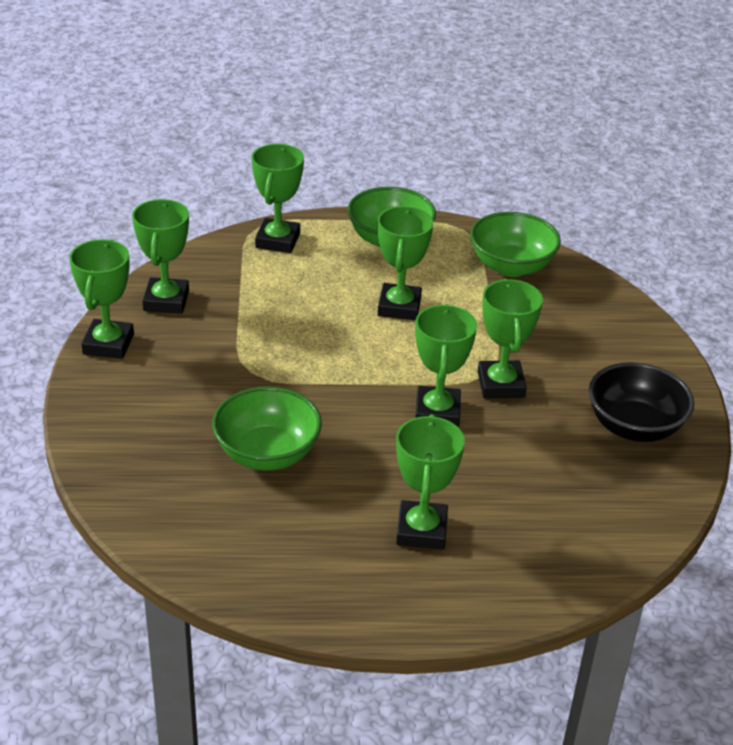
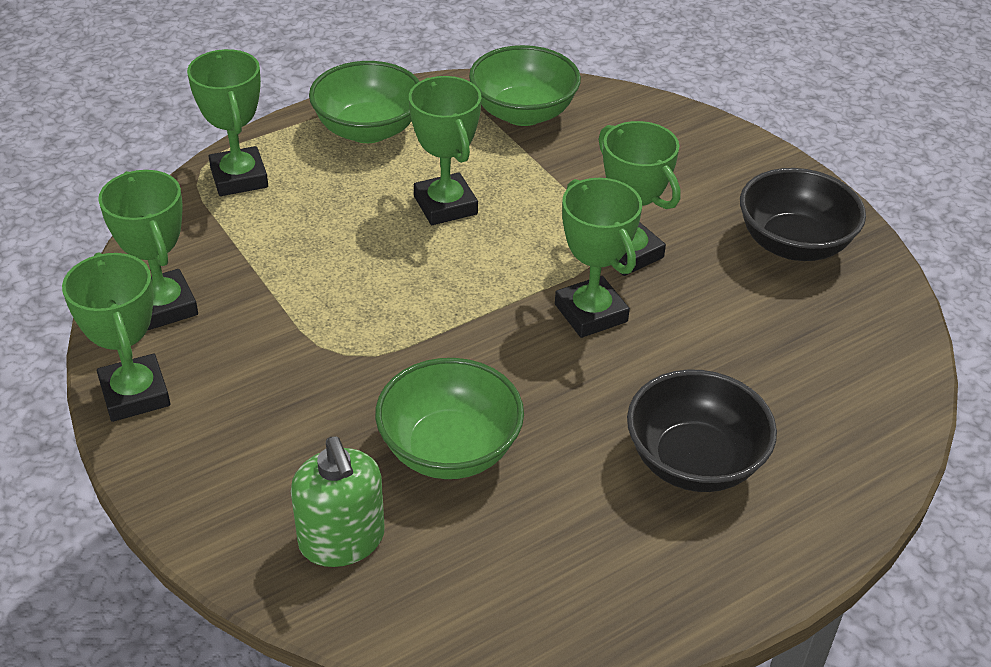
camera: 30 degrees left, 5 degrees up
green trophy [396,414,465,550] -> black bowl [627,369,777,492]
none -> green soap dispenser [291,437,385,567]

